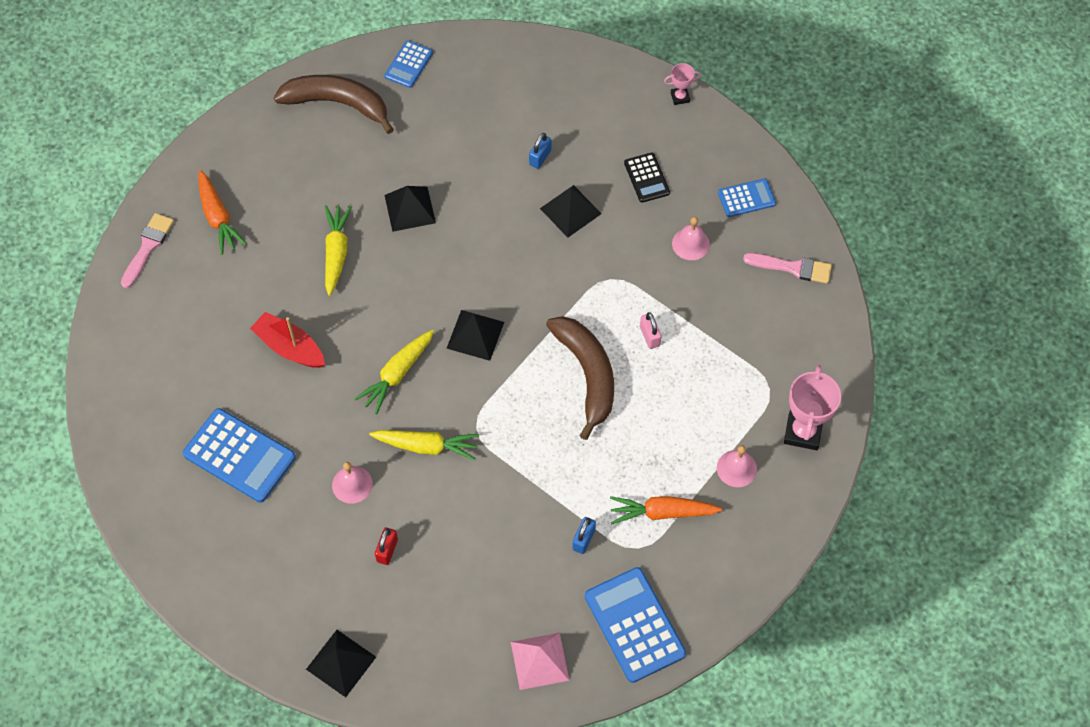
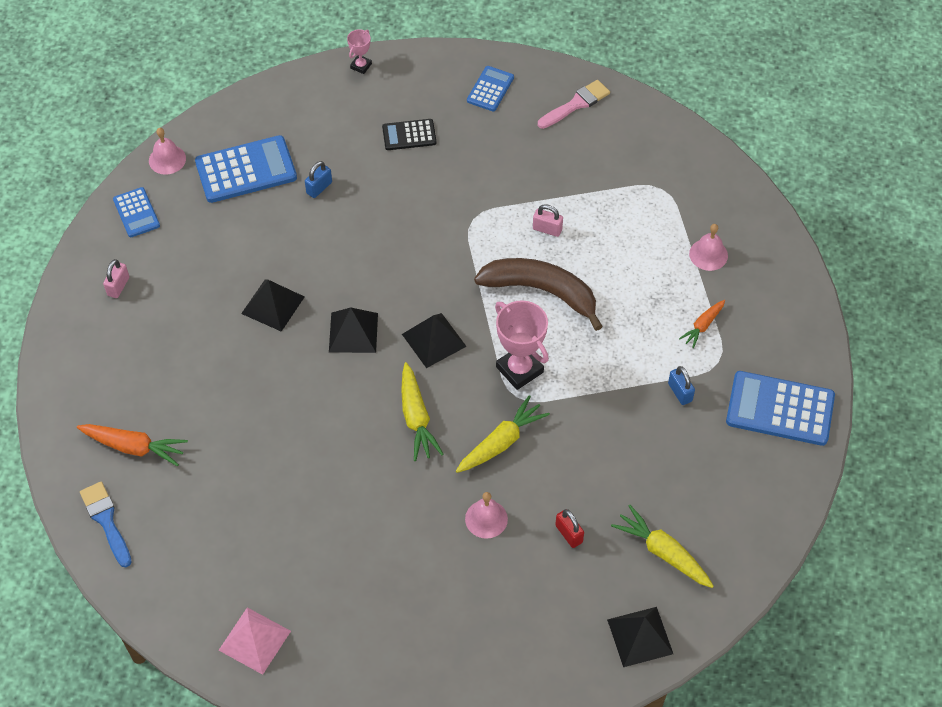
camera: 50 degrees left, 5 degrees down
pink brush [121,213,174,288] -> blue brush [80,482,132,567]
blue calculator [183,408,296,503] -> blue calculator moved to [195,135,297,203]
red boat [250,312,325,368] -> none
brown banana [274,75,394,134] -> pink padlock [103,259,129,298]
yellow carrot [325,205,352,296] -> yellow carrot moved to [611,505,714,588]
pink pyramid [511,633,570,690] -> pink pyramid moved to [219,607,291,675]
blue padlock [529,133,552,169] -> blue padlock turned 60 degrees clockwise [305,161,332,198]
black pyramid [540,185,602,237] -> black pyramid moved to [329,308,378,353]
orange carrot [610,496,722,524] -> orange carrot [679,300,725,348], size x0.62
black calculator [624,152,670,203] -> black calculator turned 150 degrees clockwise [382,119,436,150]
pink bell [672,217,710,260] -> pink bell moved to [149,128,186,175]
pink trophy [784,365,841,450] -> pink trophy moved to [495,300,549,390]

